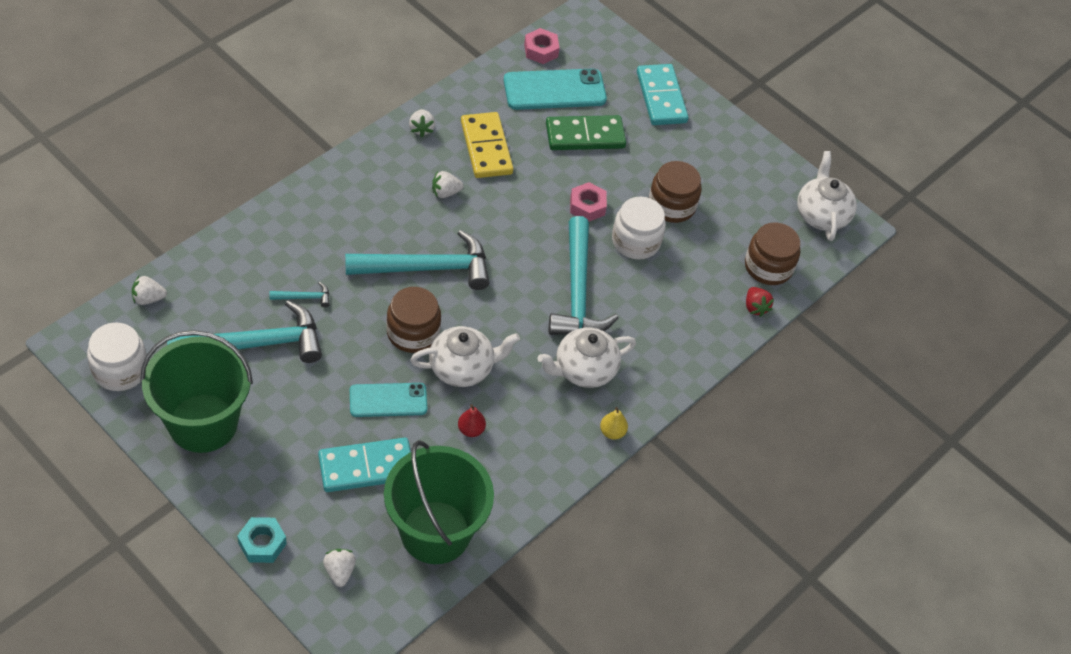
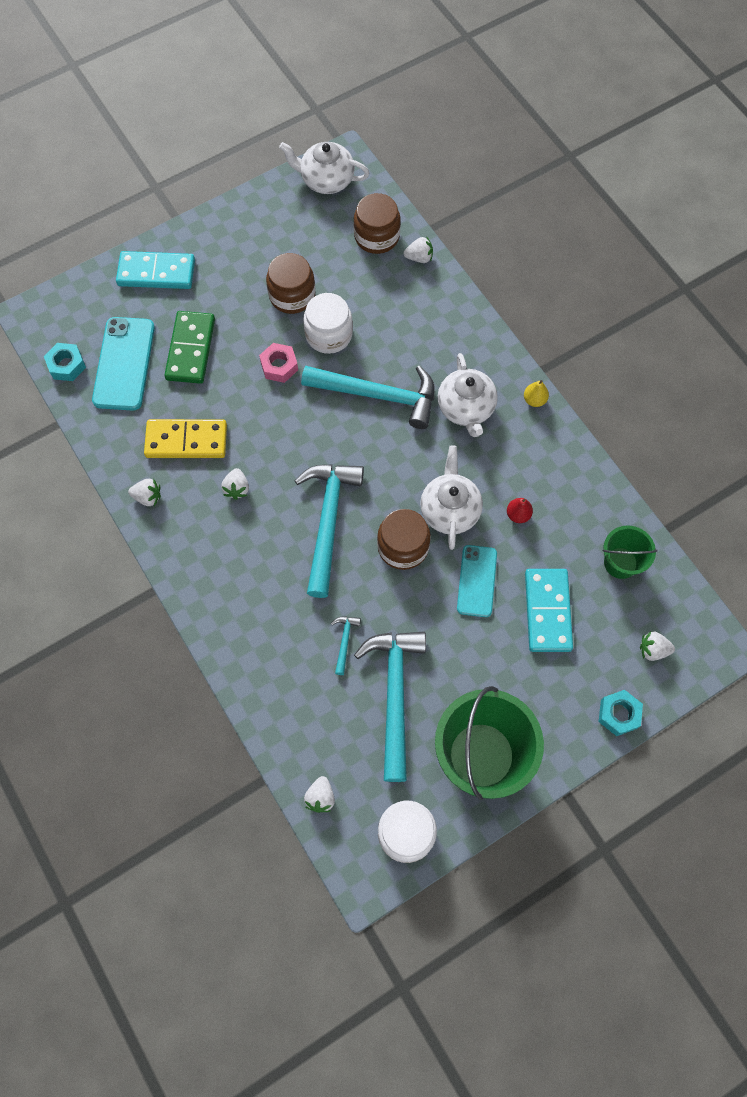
camera: 70 degrees left, 15 degrees up
green bucket [384,440,494,564] -> green bucket [603,525,658,579], size x0.53
pink nut [524,28,560,64] -> turquoise nut [44,343,86,381]
red strawberry [746,287,774,317] -> white strawberry [404,236,433,263]

